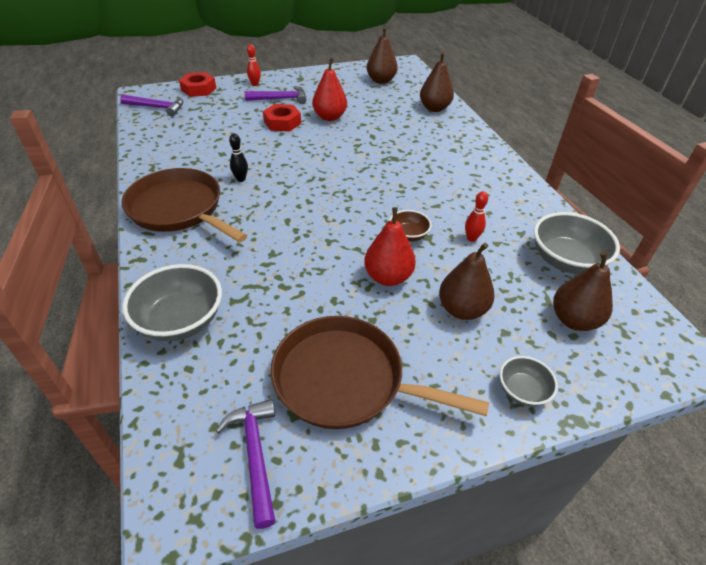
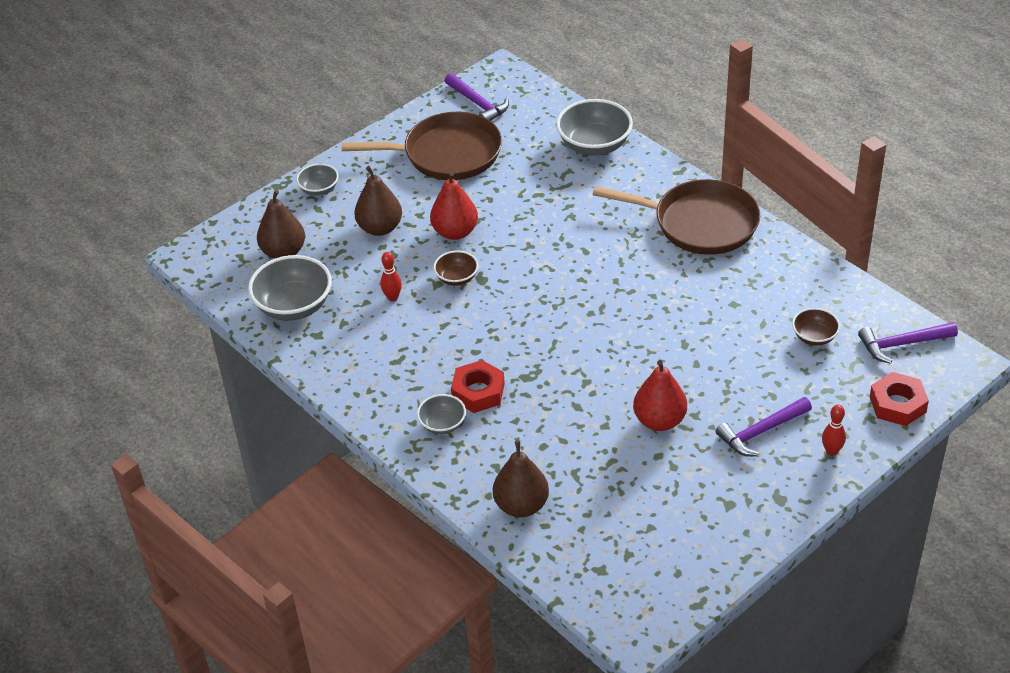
camera: 160 degrees right, 0 degrees up
black bowling pin [229,133,248,182] -> none
red nut [263,104,301,132] -> red nut moved to [451,360,505,413]
brown pear [367,27,398,84] -> none
none -> grey bowl [417,394,466,434]
none -> brown bowl [792,308,840,346]

